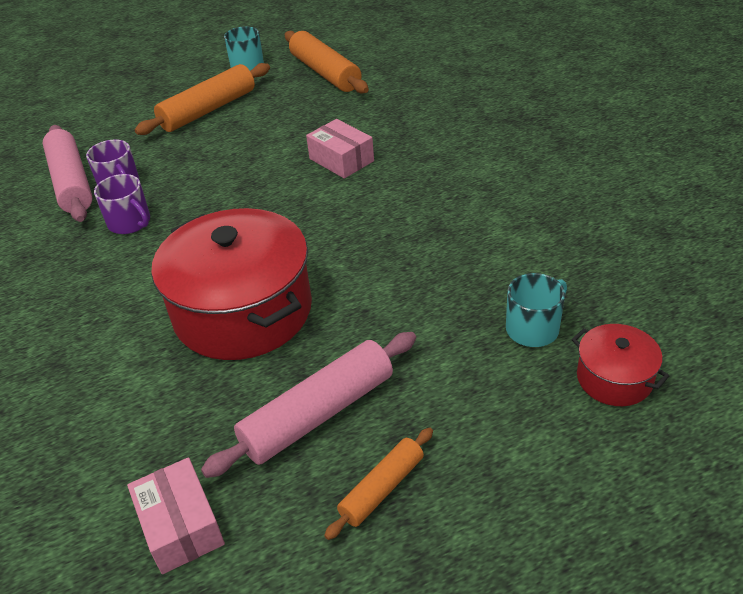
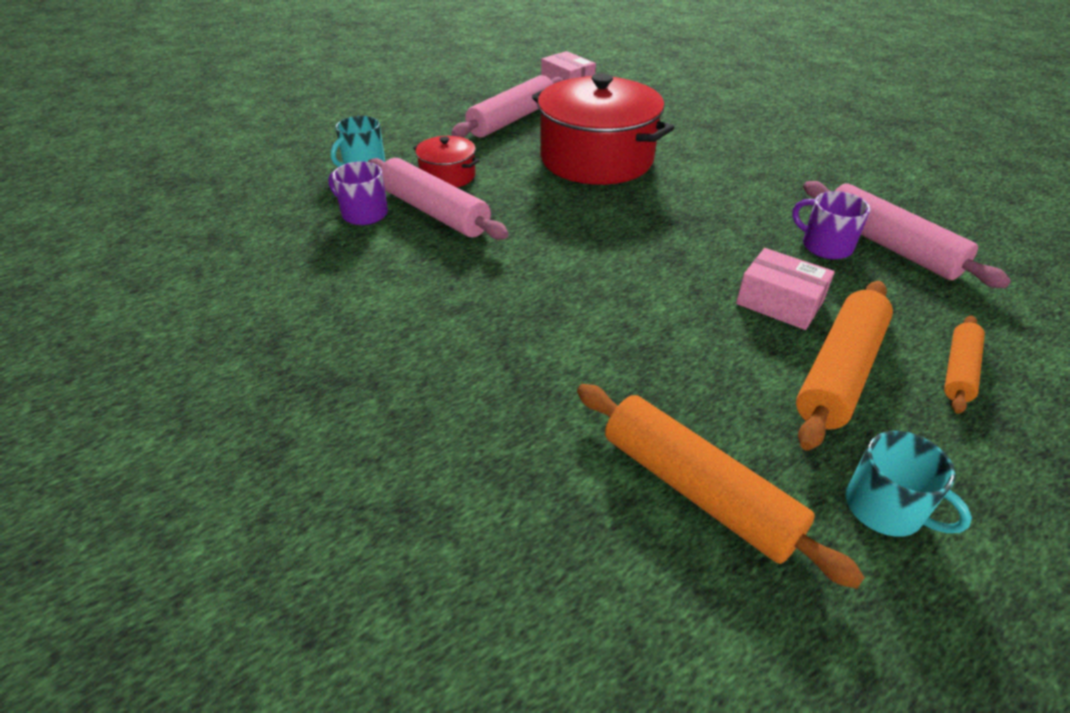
camera: 165 degrees right, 0 degrees up
purple mug [94,174,150,234] -> purple mug moved to [328,161,388,225]
pink box [306,119,374,179] -> pink box moved to [736,248,835,330]
orange rolling pin [324,428,433,540] -> orange rolling pin moved to [944,315,985,414]
red pot [572,324,669,406] -> red pot moved to [413,136,480,187]
none -> pink rolling pin [368,158,509,240]

